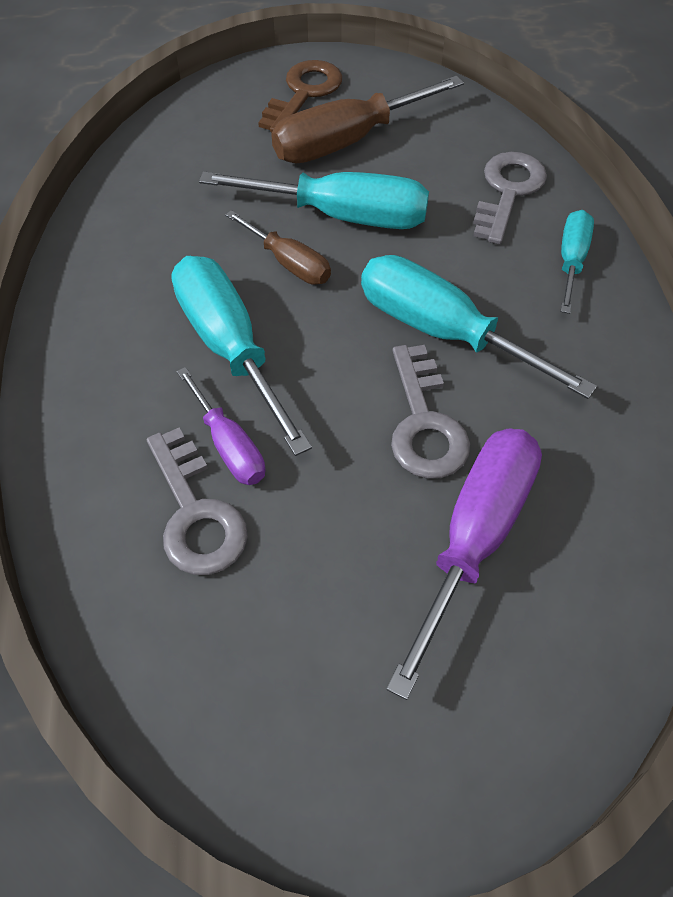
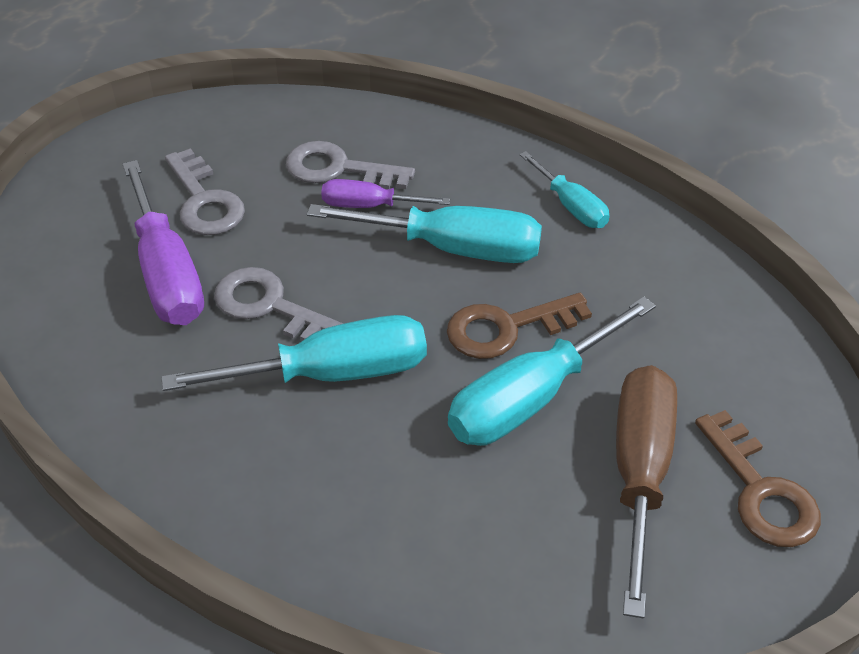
camera: 130 degrees right, 10 degrees down
brown screwdriver [225,210,331,285] -> brown key [447,293,592,359]
grey key [473,152,547,244] -> grey key moved to [165,148,245,235]
turquoise screwdriver [560,210,594,314] -> turquoise screwdriver moved to [519,151,610,228]

